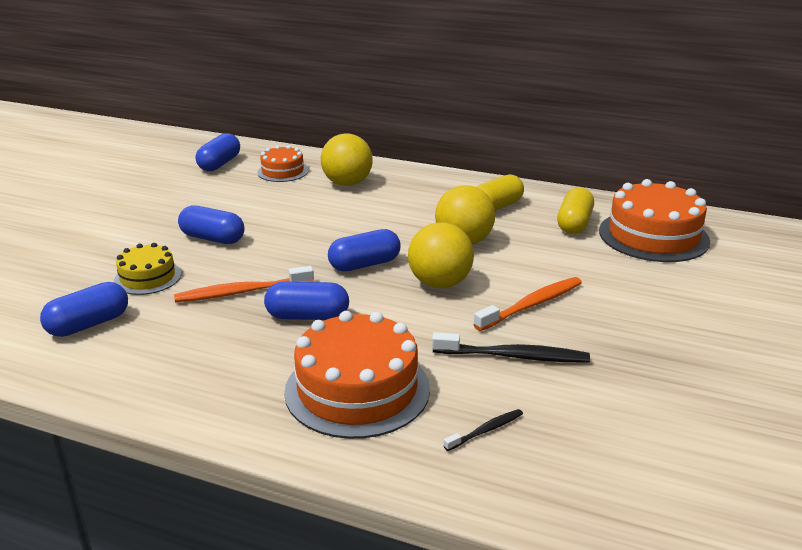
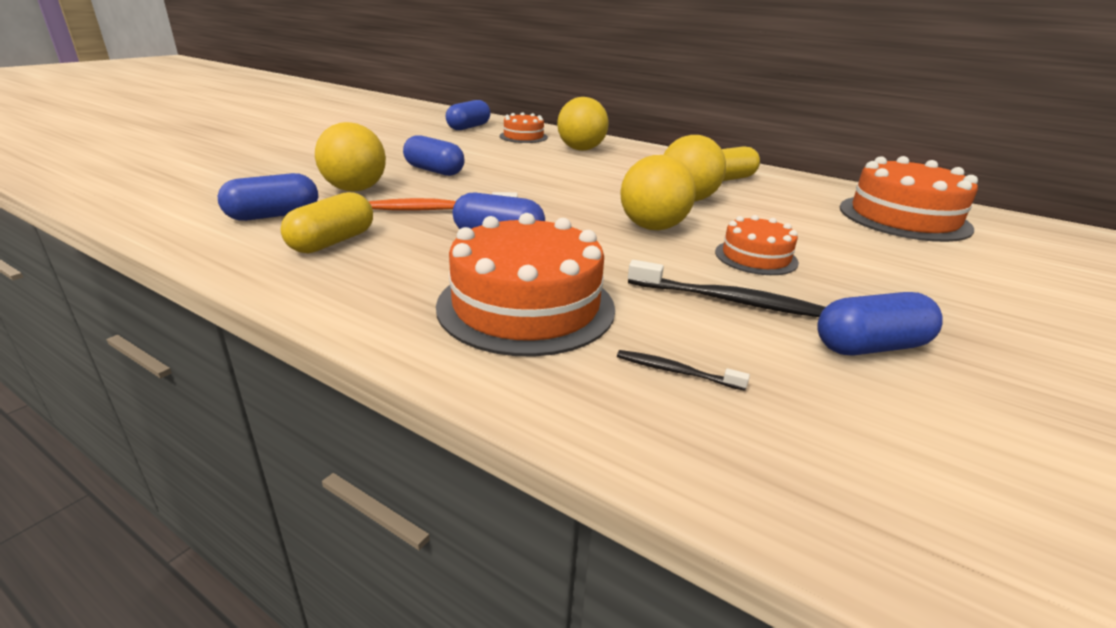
camera: 10 degrees right, 0 degrees up
yellow cake [114,243,181,295] -> yellow ball [315,122,386,192]
blue capsule [328,229,400,271] -> blue capsule moved to [817,292,943,356]
black toothbrush [444,409,523,451] -> black toothbrush turned 135 degrees counterclockwise [617,350,750,391]
orange toothbrush [473,277,582,331] -> orange cake [715,215,799,275]
yellow capsule [557,187,594,234] -> yellow capsule moved to [281,192,373,253]

